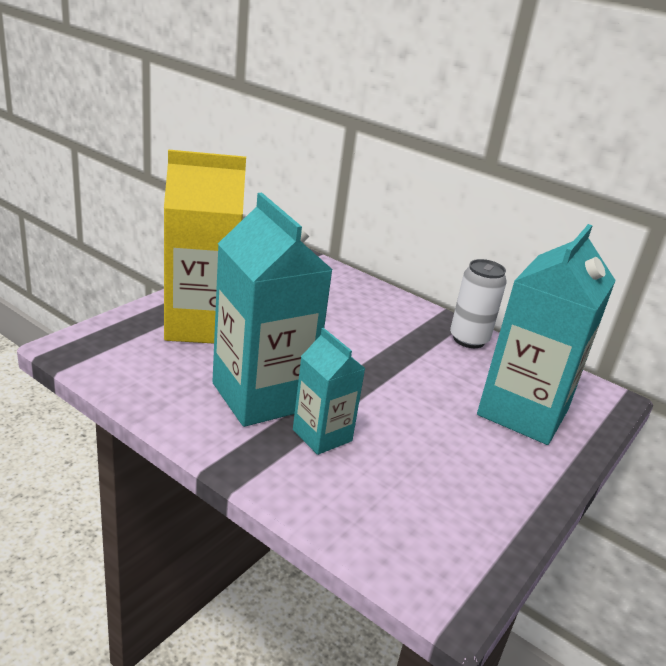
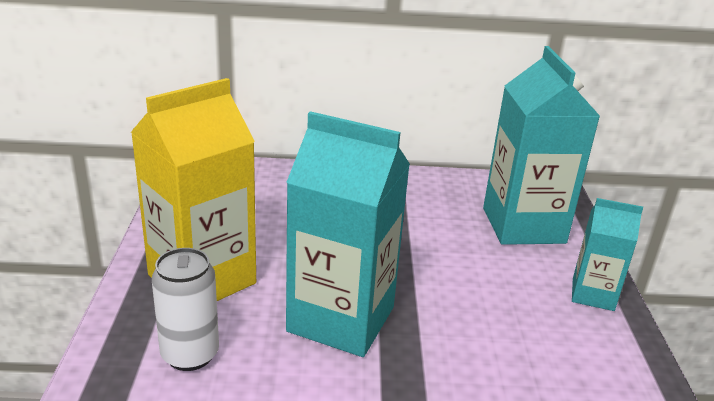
camera: 35 degrees left, 0 degrees up
turquoise carton [293,328,366,455] -> turquoise carton moved to [572,198,643,311]
white can [450,259,507,348] -> white can moved to [152,248,219,371]

